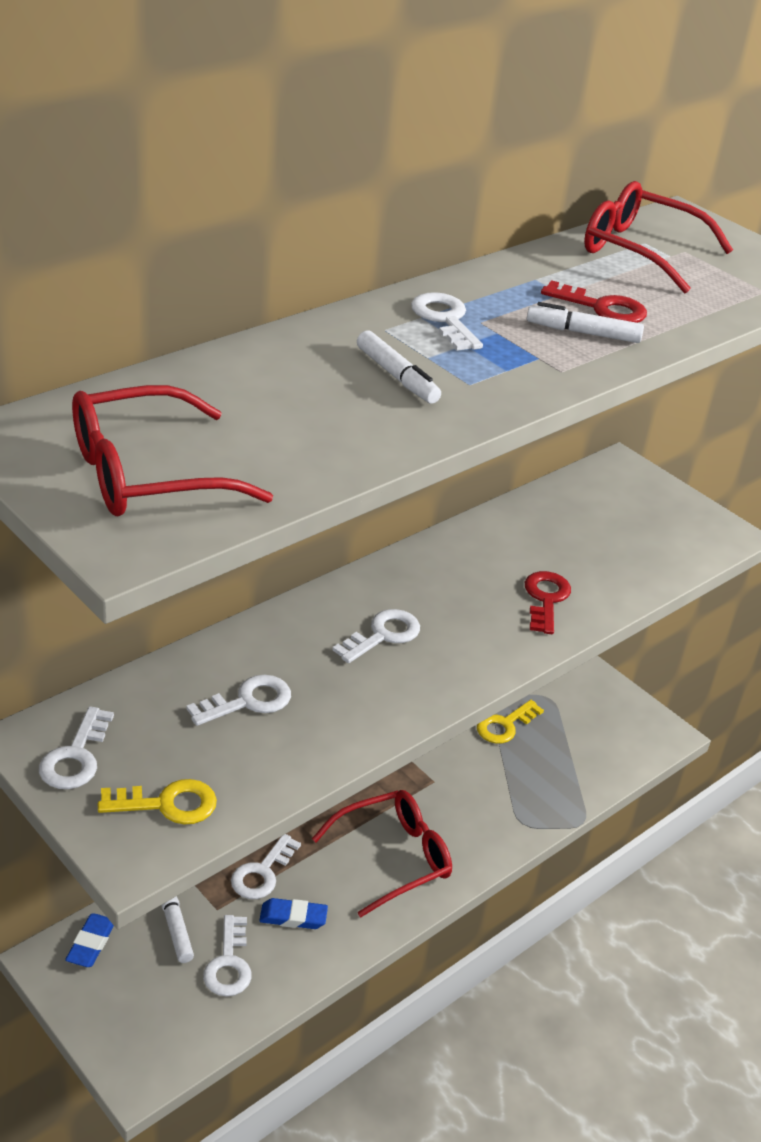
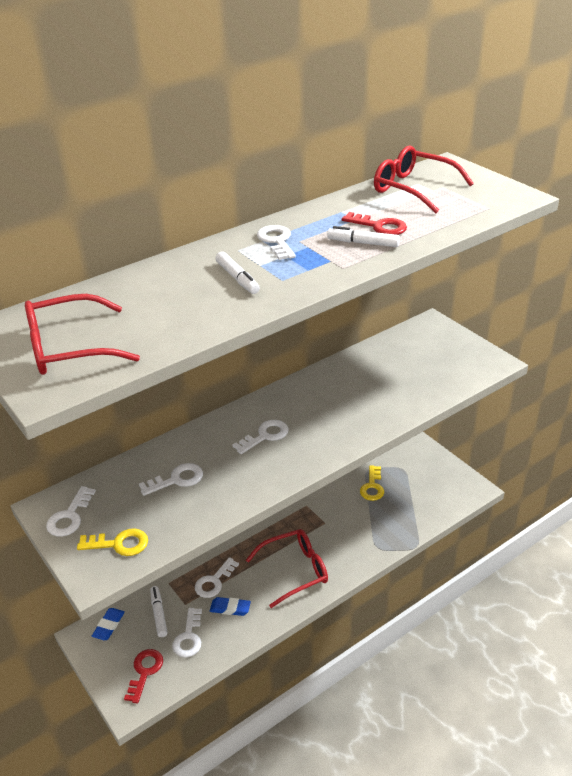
camera: 10 degrees right, 0 degrees up
yellow key [477,700,544,744] -> yellow key turned 45 degrees counterclockwise [360,465,384,501]
red key [525,571,571,634] -> red key moved to [124,649,163,704]

